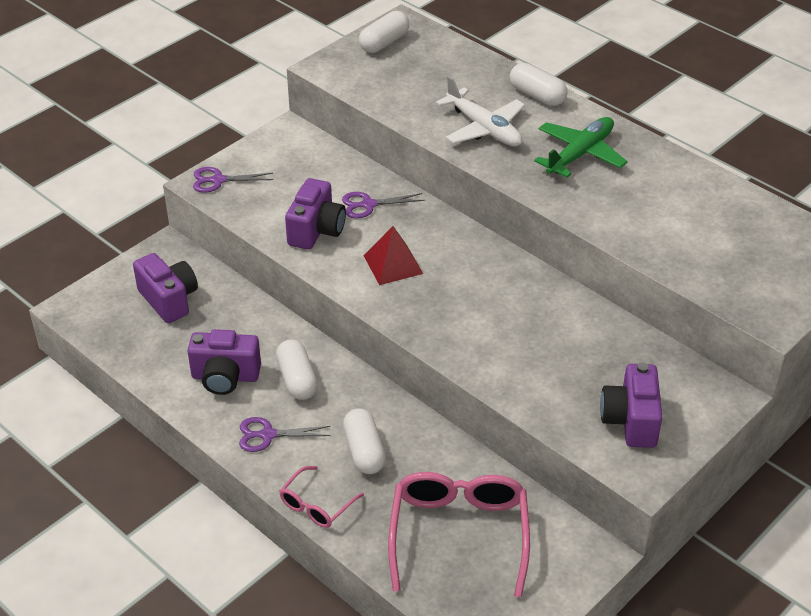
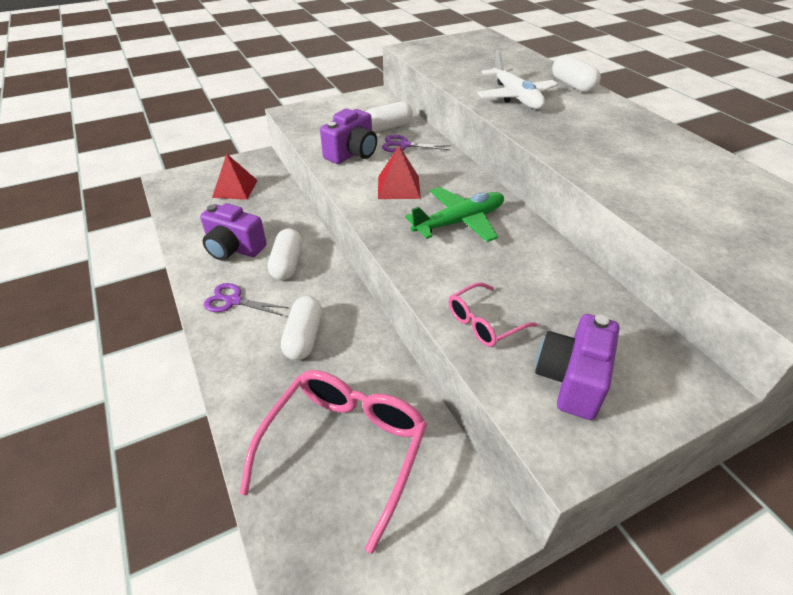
camera: 20 degrees right, 0 degrees up
purple camera [133,253,198,323] -> red pyramid [212,153,258,200]
purple scissors [193,167,273,193] -> none
pink glasses [279,466,364,528] -> pink glasses moved to [448,282,537,347]
white capsule [359,11,409,53] -> white capsule moved to [366,101,413,132]
green plane [534,117,628,178] -> green plane moved to [405,187,504,242]

